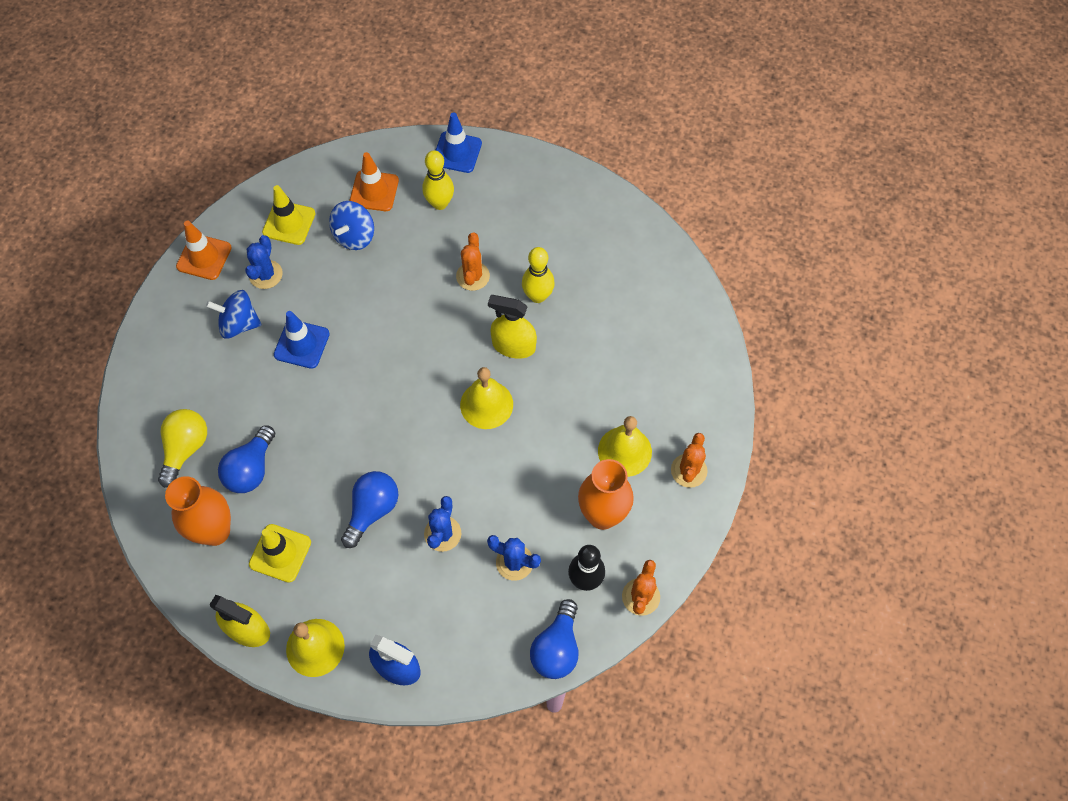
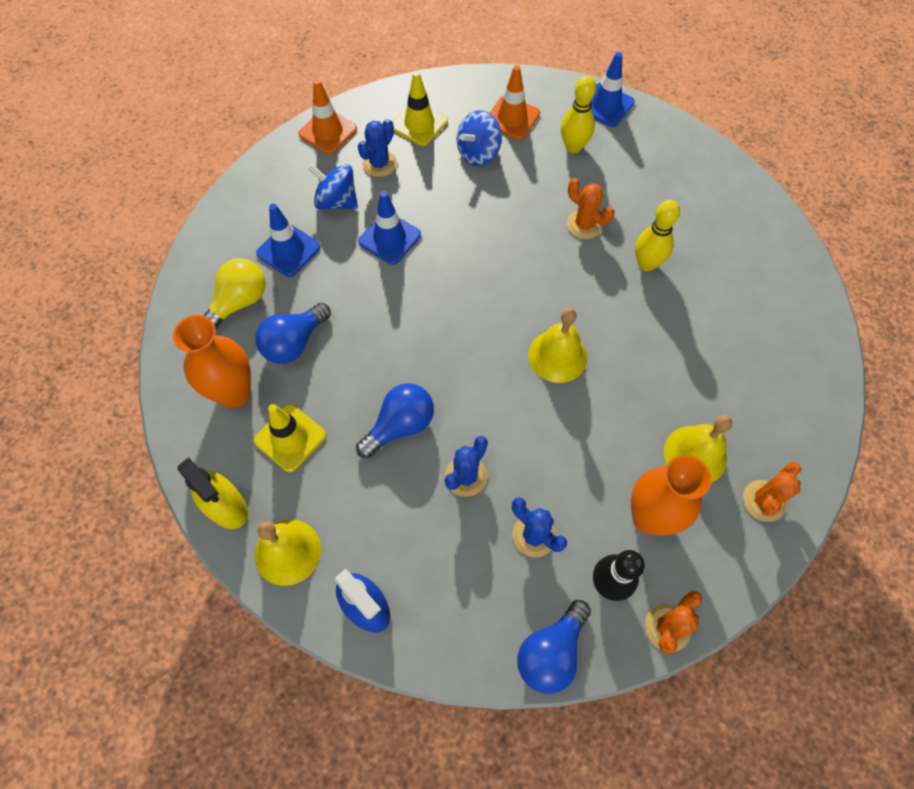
camera: 20 degrees right, 0 degrees up
orange cactus [456,232,490,291] -> orange cactus turned 75 degrees counterclockwise [567,178,614,239]
yellow spray bottle [488,295,537,359] -> none
none -> blue traffic cone [256,204,320,277]

